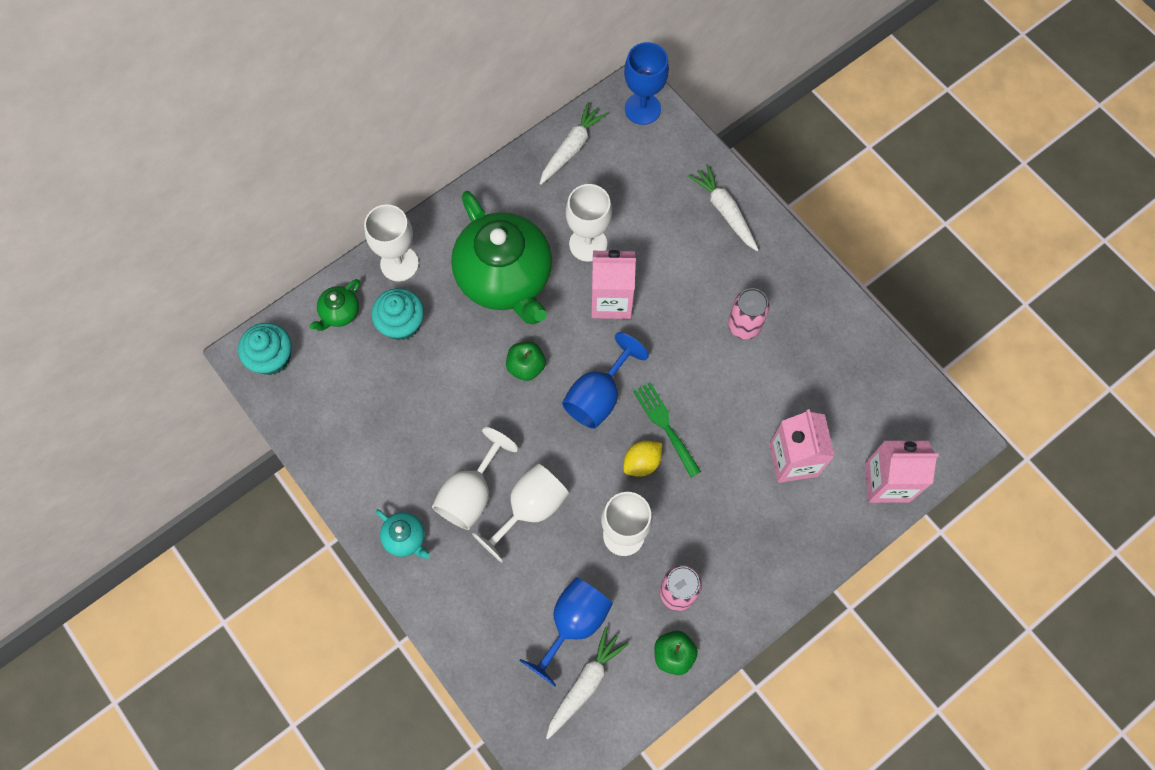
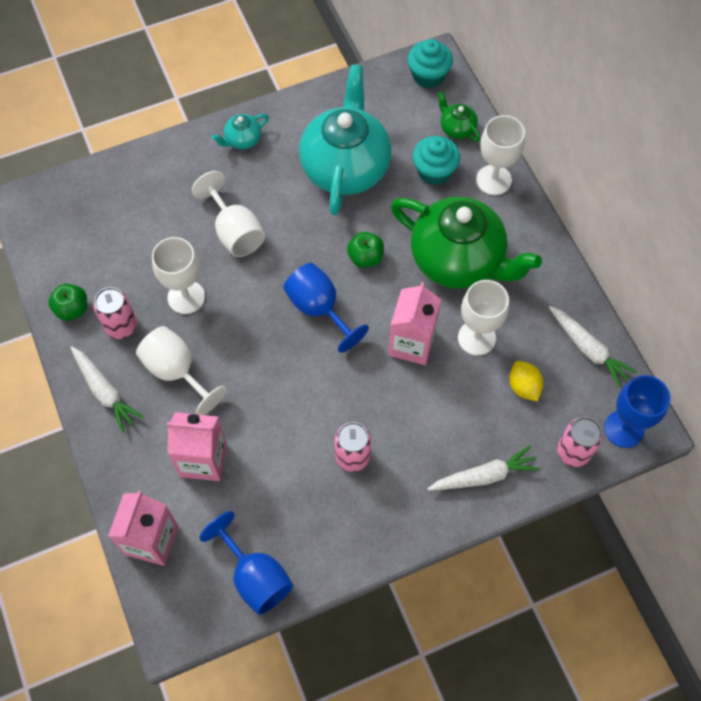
camera: 105 degrees right, 5 degrees down
white goblet [432,427,518,530] -> white goblet moved to [136,326,227,415]
green teapot [451,191,552,324] -> green teapot turned 135 degrees counterclockwise [390,197,542,289]
blue goblet [519,577,613,686] -> blue goblet moved to [199,511,293,615]
white carrot [546,627,629,739] -> white carrot moved to [70,346,144,433]
yellow lemon [623,440,662,477] -> yellow lemon moved to [509,361,543,402]
green fork [633,382,701,477] -> none
none -> turquoise teapot [299,65,391,215]
none -> pink can [557,417,603,467]

